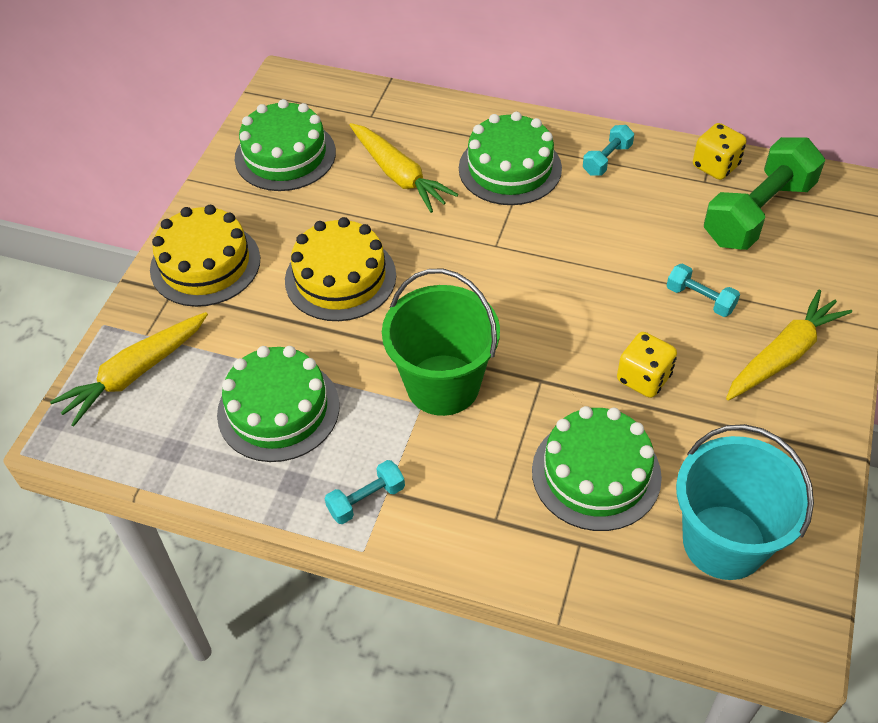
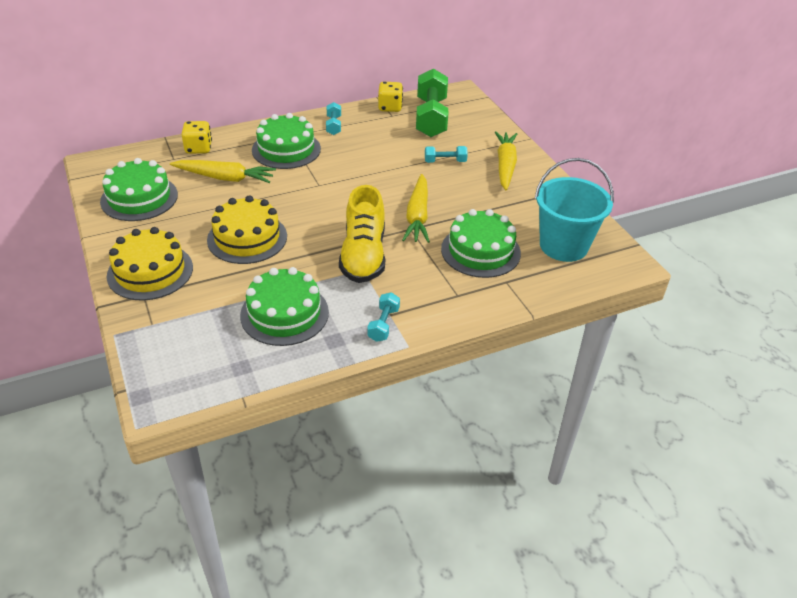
camera: 45 degrees left, 10 degrees down
yellow carrot [50,312,208,426] -> yellow carrot moved to [402,174,430,243]
green bucket [382,269,500,416] -> yellow shoe [339,185,385,283]
yellow dice [617,332,677,398] -> yellow dice moved to [182,121,212,154]

